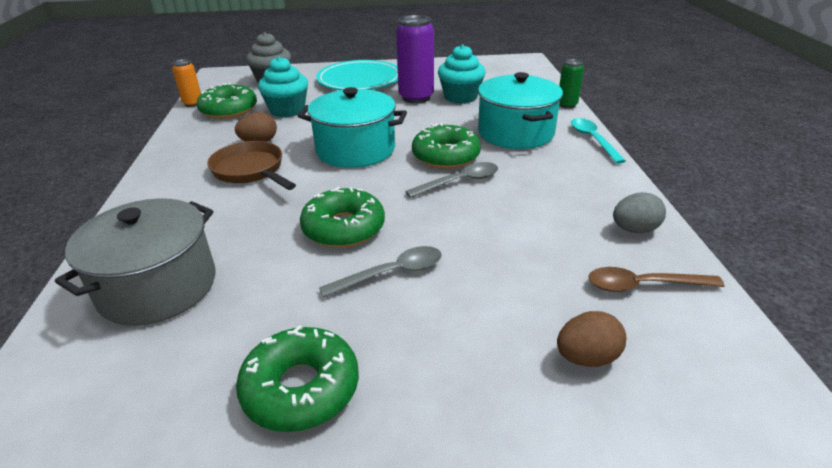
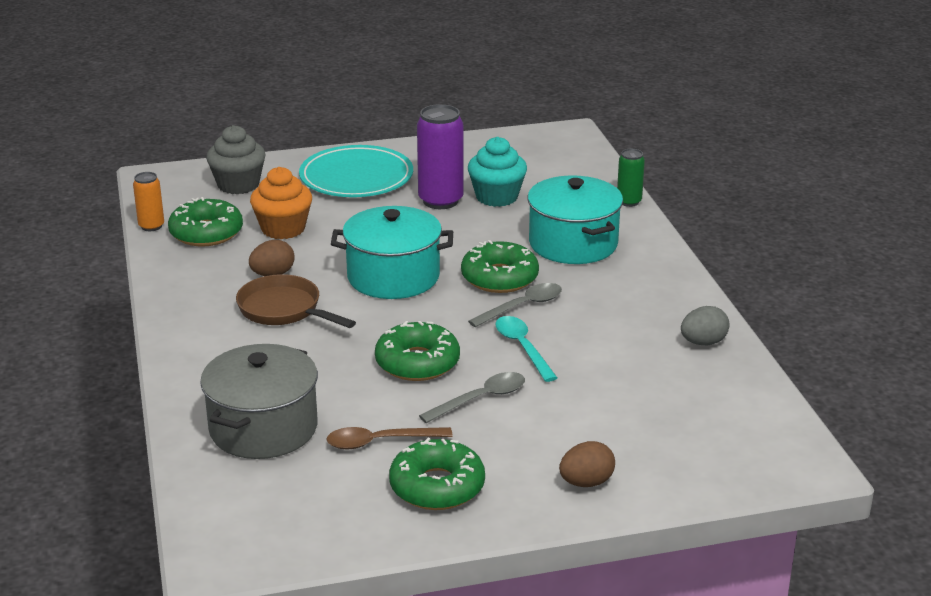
camera: 10 degrees left, 5 degrees down
turquoise cupcake [258,56,308,117] -> orange cupcake [250,167,312,239]
brown egg [557,311,627,367] -> brown egg moved to [559,441,615,487]
turquoise spoon [571,118,626,164] -> turquoise spoon moved to [495,316,557,382]
brown spoon [589,267,724,292] -> brown spoon moved to [326,427,453,449]

